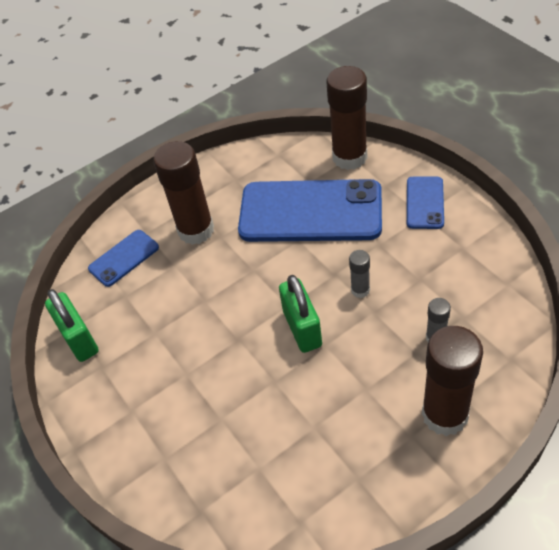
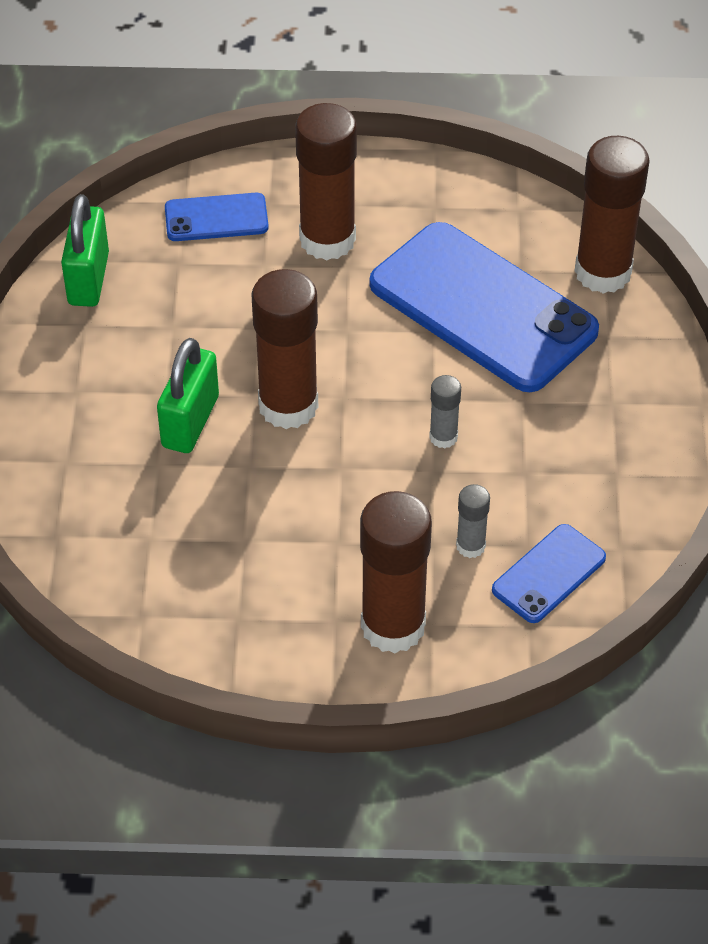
camera: 30 degrees right, 0 degrees up
green padlock [279,275,322,353] -> green padlock moved to [157,338,219,453]
blue phone [407,177,444,229] -> blue phone moved to [492,524,606,623]
none -> brown glue stick [251,269,318,429]

